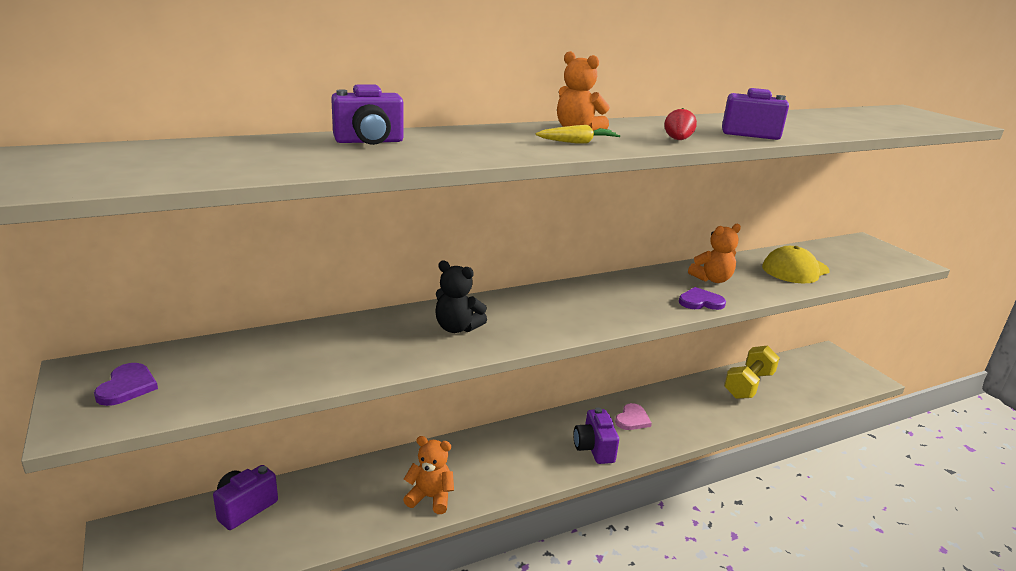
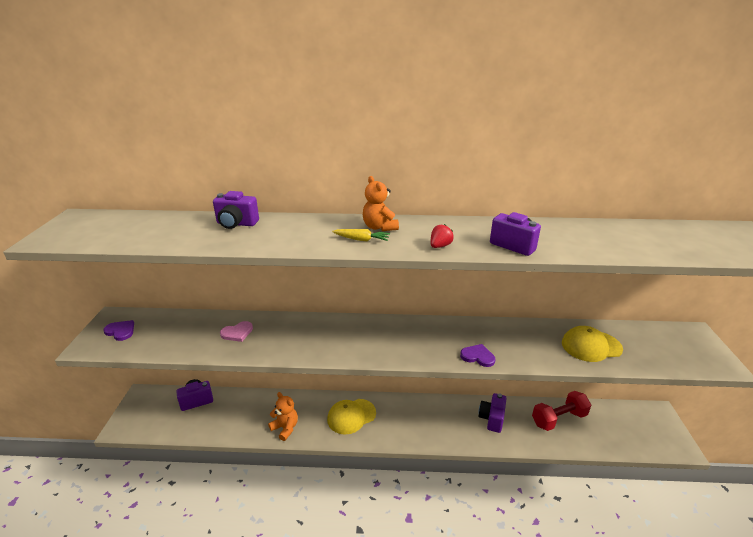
camera: 30 degrees right, 5 degrees up
purple heart [94,363,158,406] -> purple heart turned 90 degrees counterclockwise [103,320,134,341]
black teddy bear [435,261,487,333] -> none
purple camera [573,408,619,464] -> purple camera moved to [478,393,507,433]
pink heart [615,403,652,430] -> pink heart moved to [220,321,253,342]
orange teddy bear [688,224,741,283] -> none
yellow dumbbell [724,346,780,399] -> red dumbbell [532,391,591,431]
none -> yellow cap [327,399,376,435]

